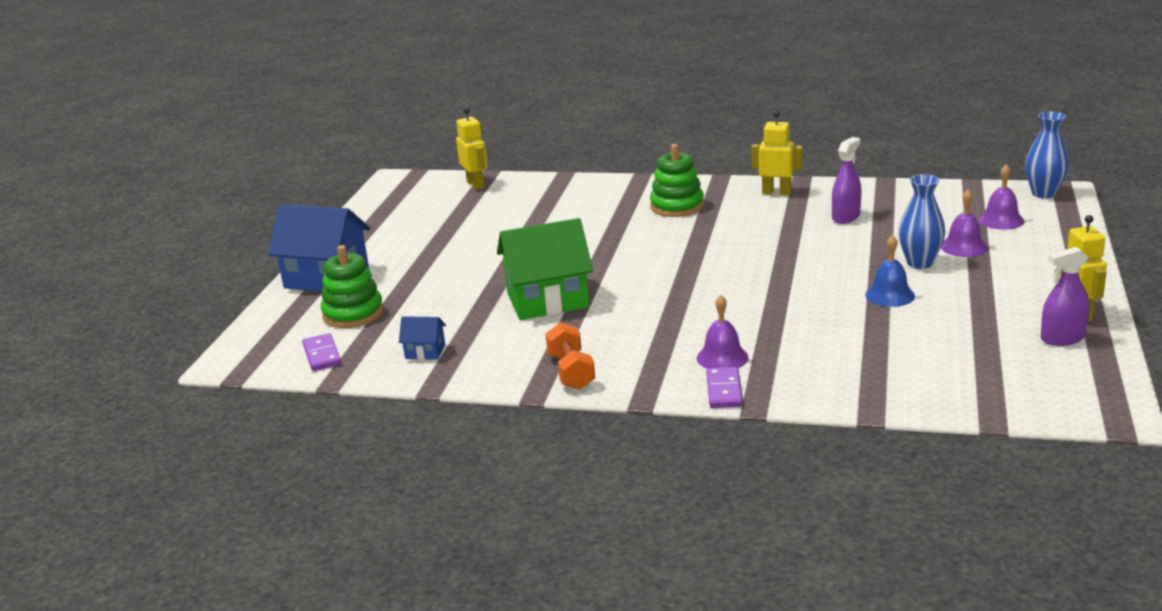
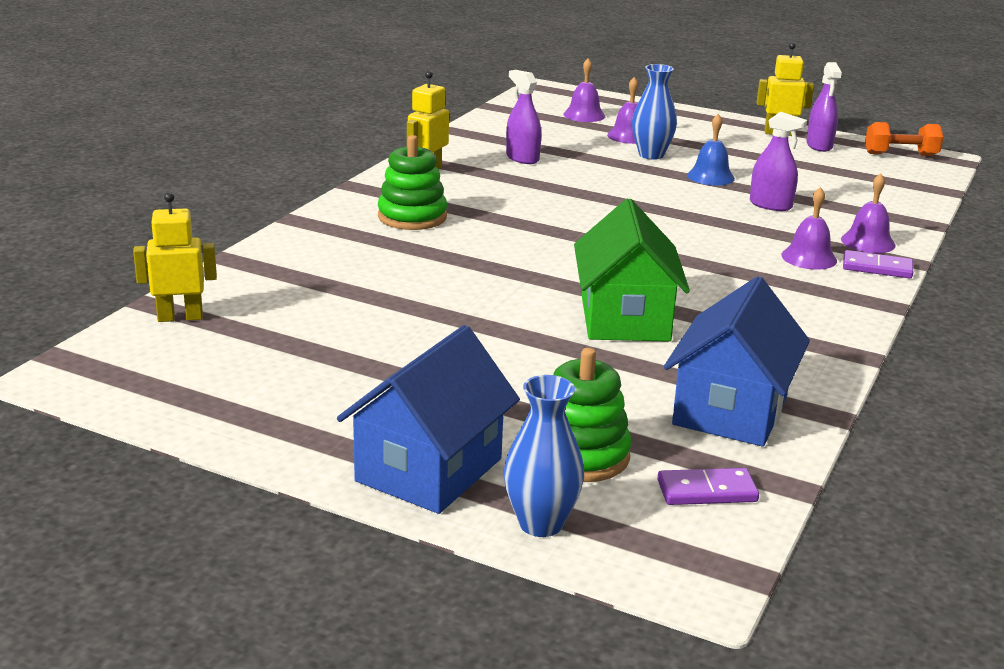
camera: 80 degrees left, 0 degrees up
blue house [399,316,446,360] -> blue house [664,276,810,446], size x2.21
orange dumbbell [545,322,595,390] -> orange dumbbell moved to [865,122,943,156]
blue vase [1025,111,1069,198] -> blue vase moved to [504,375,584,537]
none -> purple spray bottle [750,112,807,211]
none -> purple bell [841,173,896,253]

